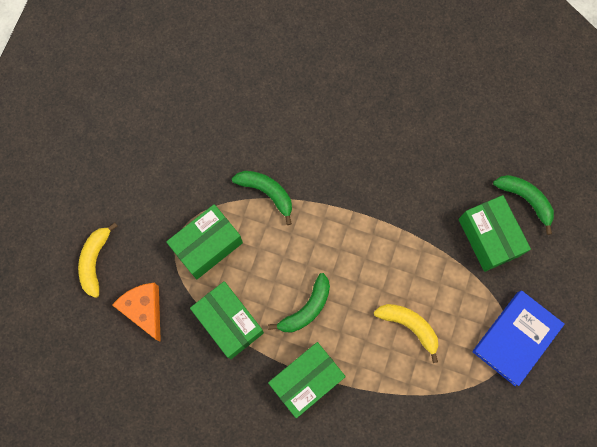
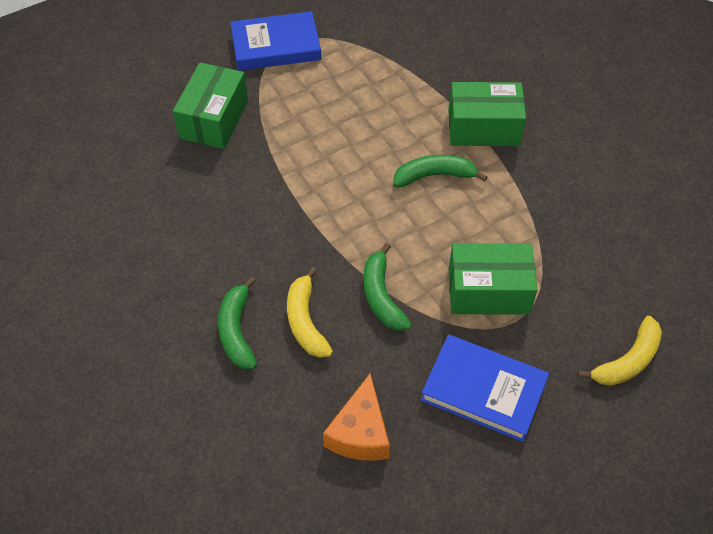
camera: 140 degrees left, 20 degrees down
orange cheese [112,283,161,342] -> orange cheese moved to [323,373,390,461]
green box [190,281,264,359] -> none
yellow banana [374,304,438,363] -> yellow banana moved to [287,267,333,358]
green banana [493,175,554,235] -> green banana moved to [218,277,257,369]
none -> blue book [421,334,549,442]

